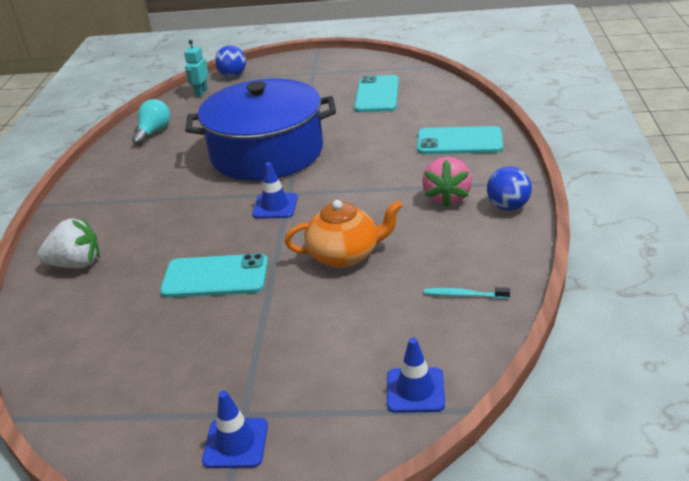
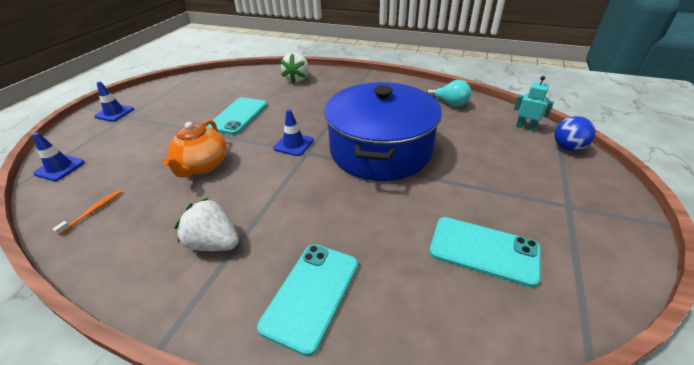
camera: 105 degrees right, 5 degrees up
pink strawberry [422,157,472,208] -> white strawberry [175,198,239,251]
turquoise toothbrush [424,287,510,299] -> orange toothbrush [53,190,122,235]
blue ball [487,166,532,211] -> none

